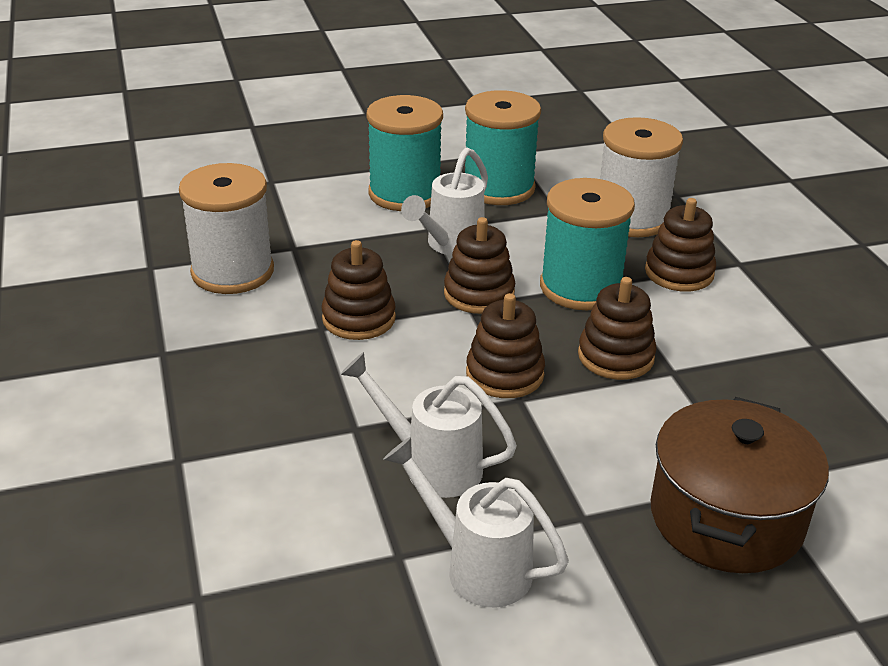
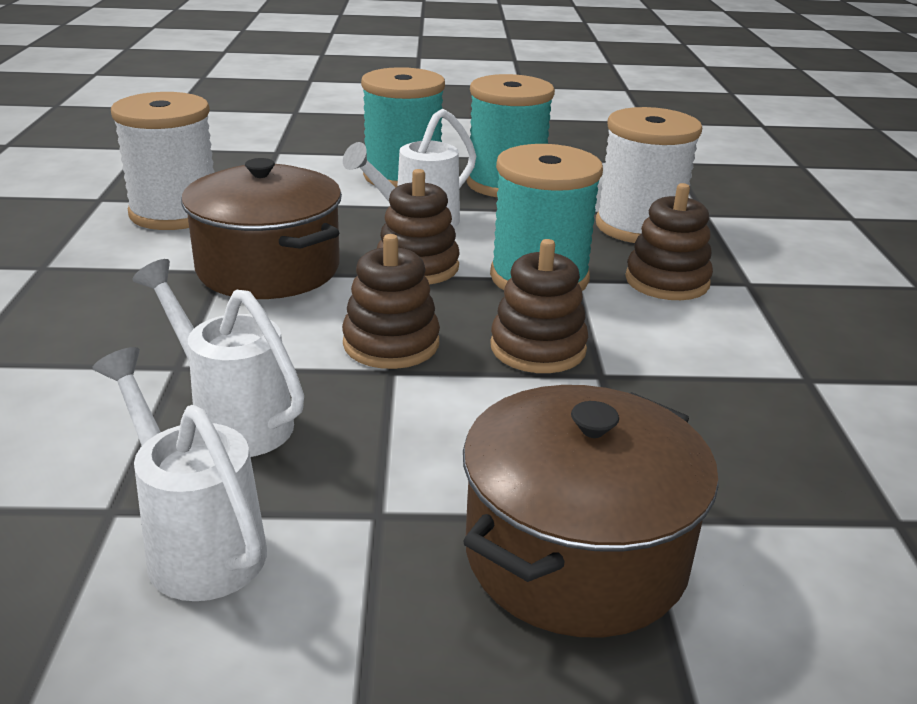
camera: 15 degrees right, 5 degrees down
brown stacking toy [322,240,396,340] -> brown pot [181,158,342,299]

